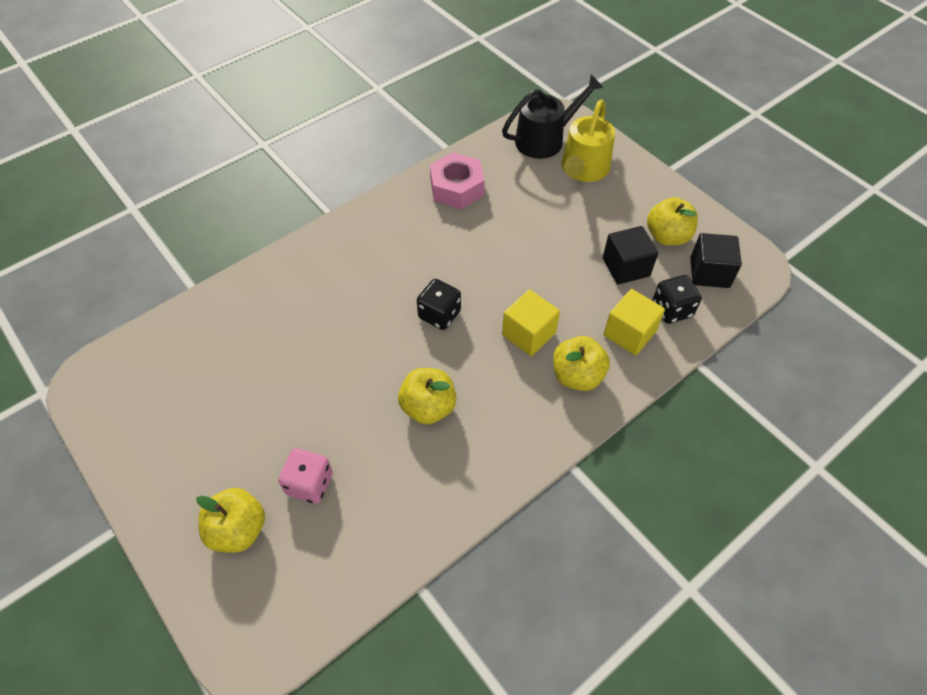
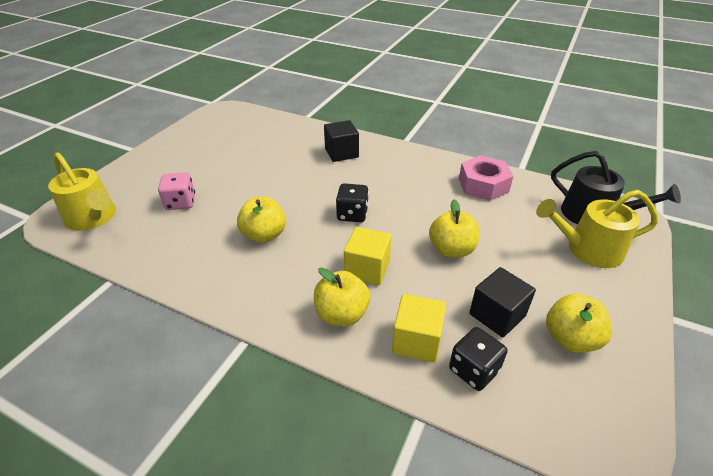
camera: 65 degrees right, 15 degrees down
yellow apple [196,488,265,553] -> yellow apple moved to [429,199,479,258]
black cube [690,233,742,288] -> black cube moved to [324,120,359,162]
none -> yellow watering can [48,152,116,231]

